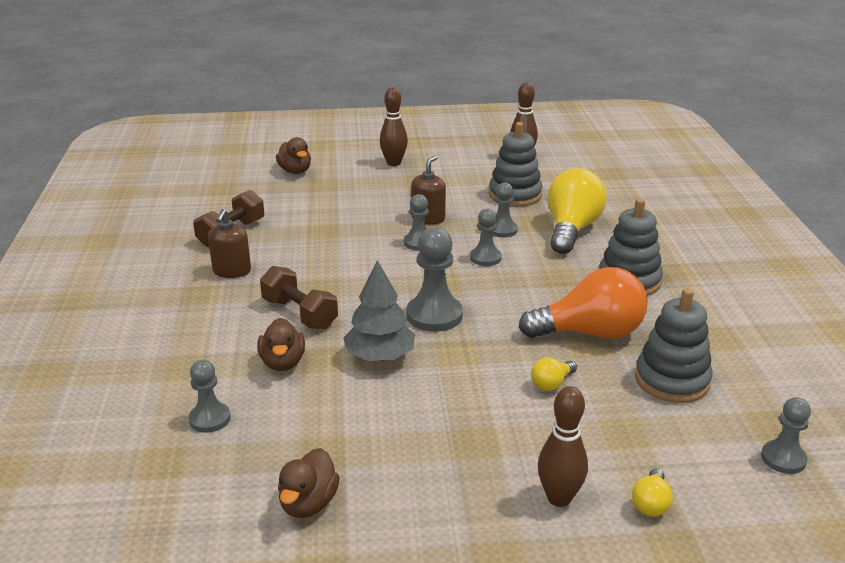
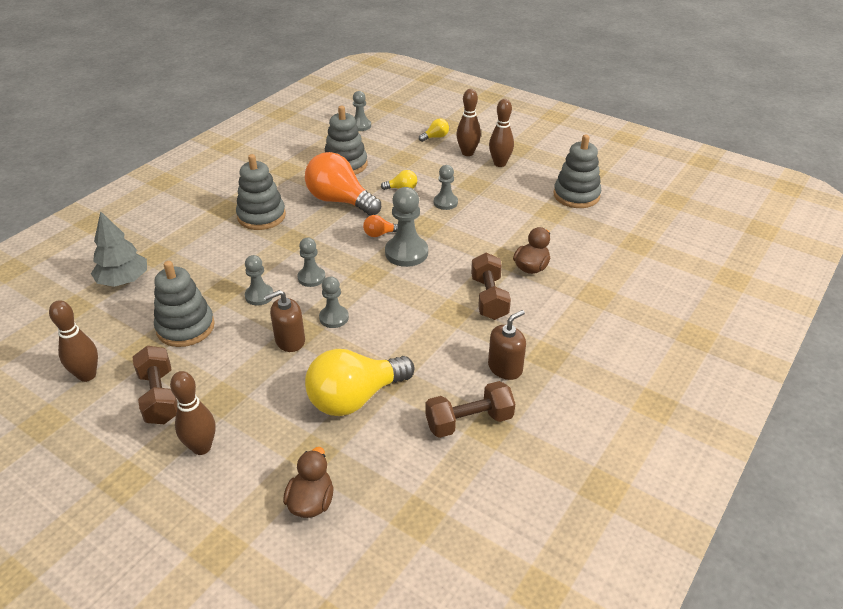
camera: 140 degrees left, 10 degrees up
grey pawn [189,360,231,433] -> grey pawn moved to [434,165,458,210]
brown duck [278,448,340,518] -> grey stacking toy [553,134,602,208]
grey tree [343,260,415,361] -> grey tree moved to [91,211,147,287]
yellow light bulb [547,168,607,254] -> yellow light bulb moved to [305,349,415,416]
none -> brown dumbbell [132,346,178,424]
none -> orange light bulb [363,215,398,237]
none -> brown bowling pin [489,99,514,167]

